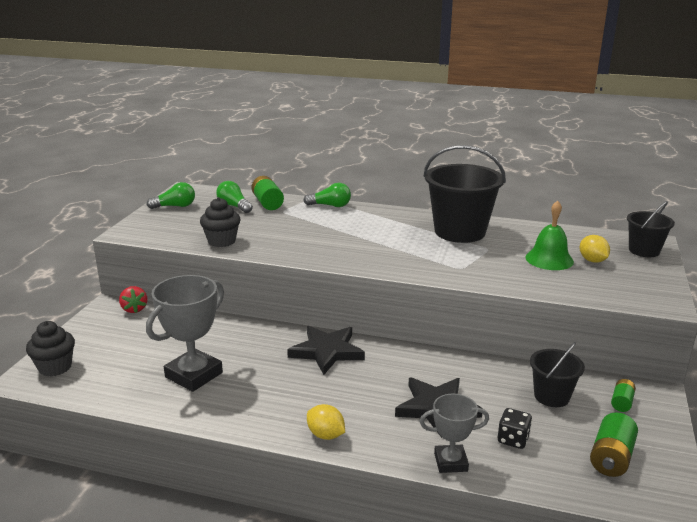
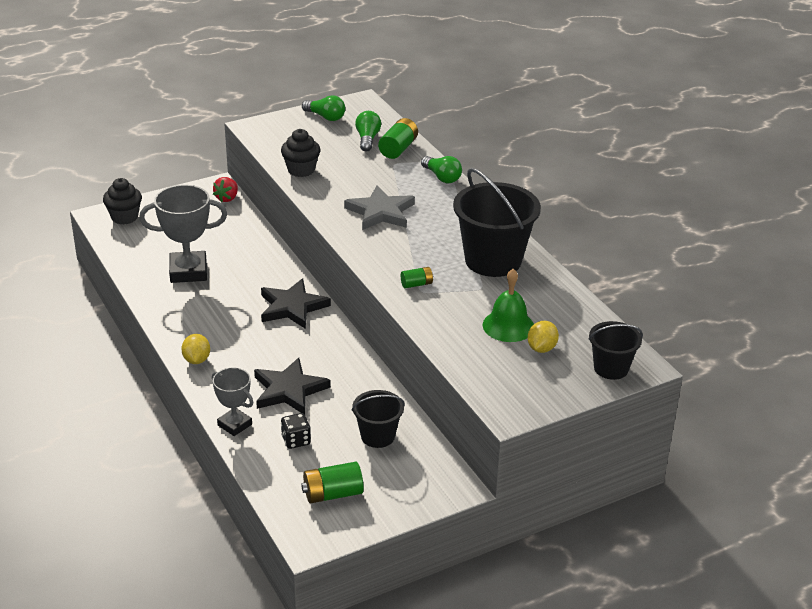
camera: 45 degrees right, 10 degrees up
green battery [611,379,636,412] -> green battery moved to [401,267,433,288]
none -> grey star [344,185,415,230]

